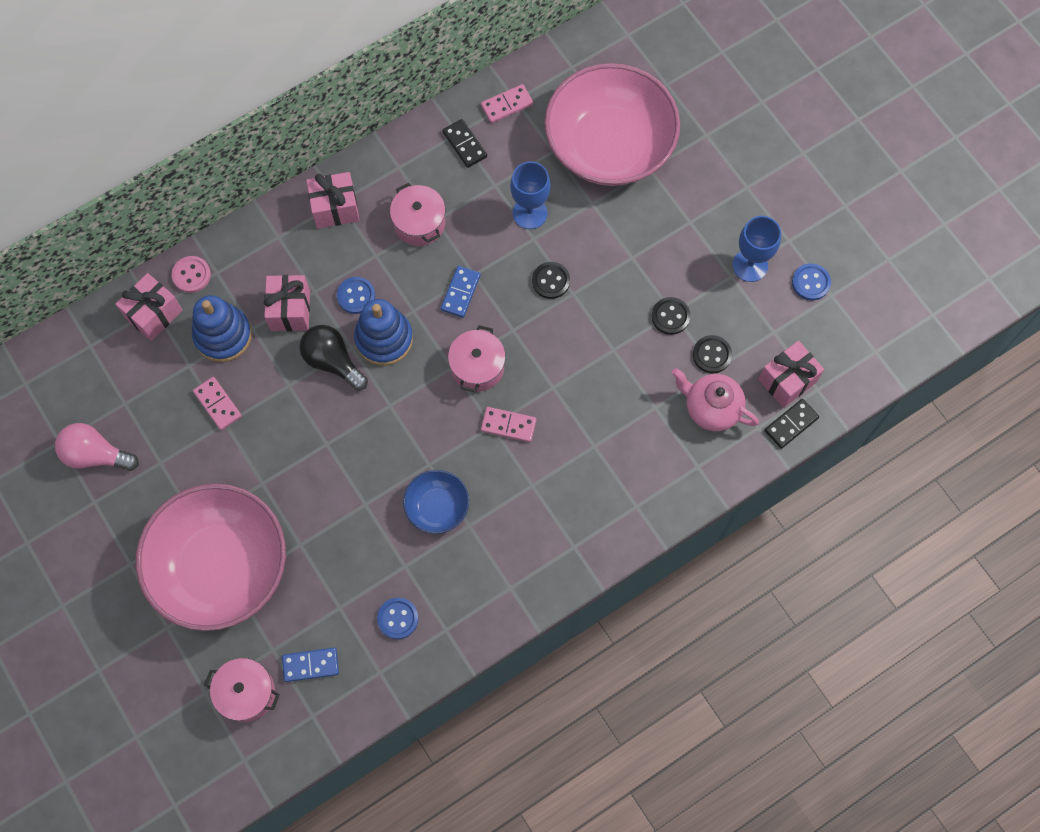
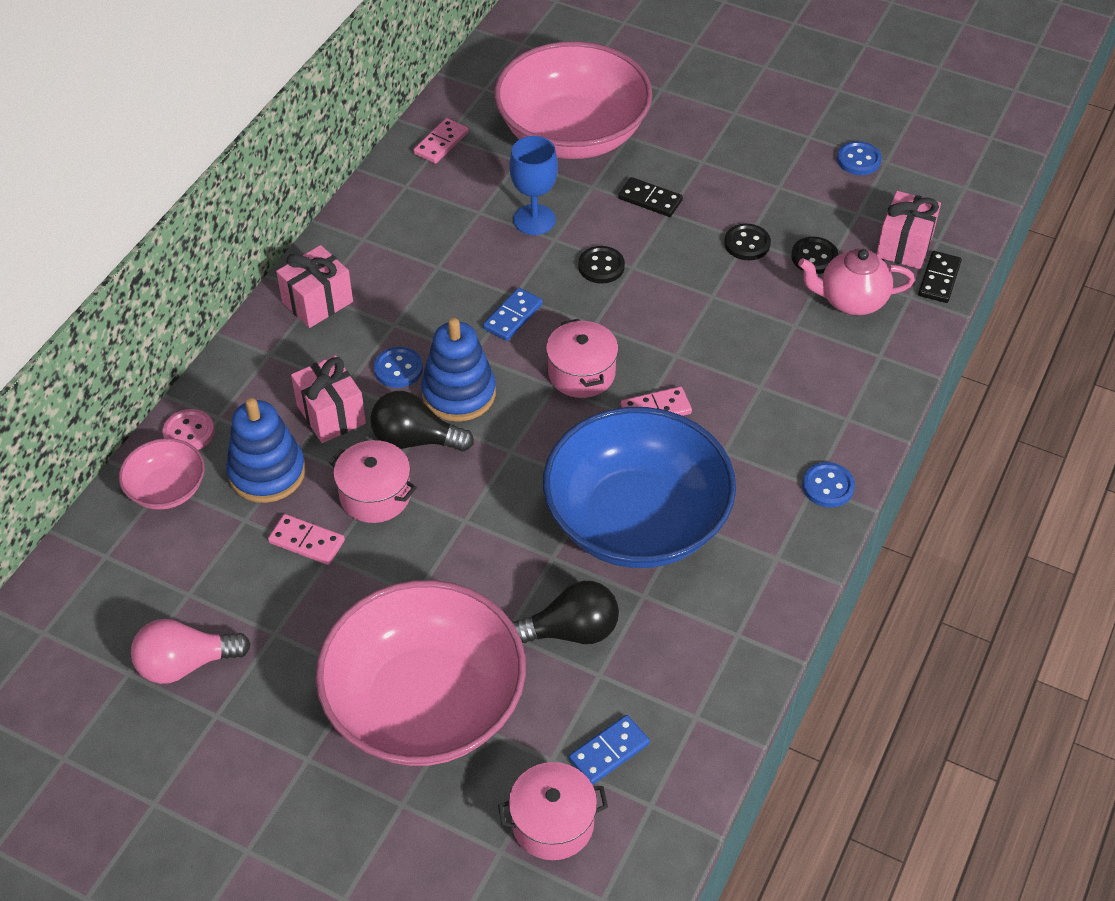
camera: 30 degrees left, 20 degrees down
pink gift [115,273,183,341] -> pink bowl [119,438,205,510]
blue button [377,598,418,639] -> blue button moved to [802,462,855,508]
pink pot [390,183,445,246] -> pink pot moved to [329,440,417,523]
blue bowl [403,470,469,534] -> blue bowl [543,407,736,568], size x2.20
blue domino [441,266,481,318] -> blue domino turned 45 degrees clockwise [483,288,543,341]
black domino [442,119,487,168] -> black domino moved to [618,177,683,217]
blue goblet [732,216,781,282] -> none
none -> black light bulb [512,581,619,644]

